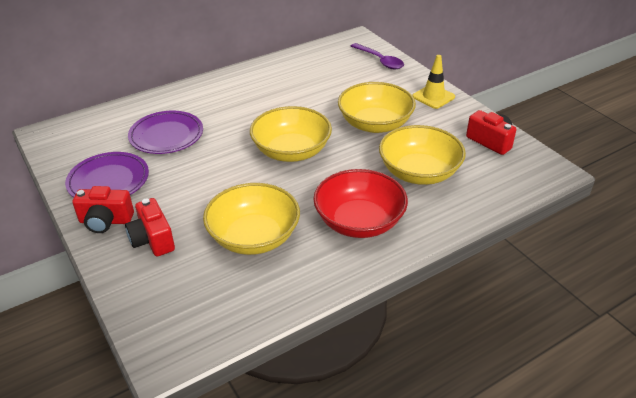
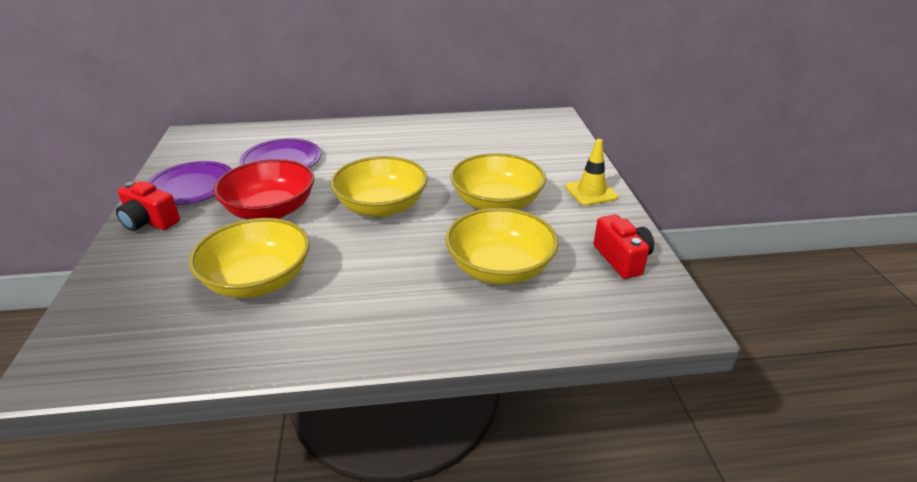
camera: 25 degrees right, 5 degrees down
red camera [125,198,175,256] -> none
red bowl [313,169,408,238] -> red bowl moved to [213,159,314,219]
purple spoon [351,43,404,69] -> none

